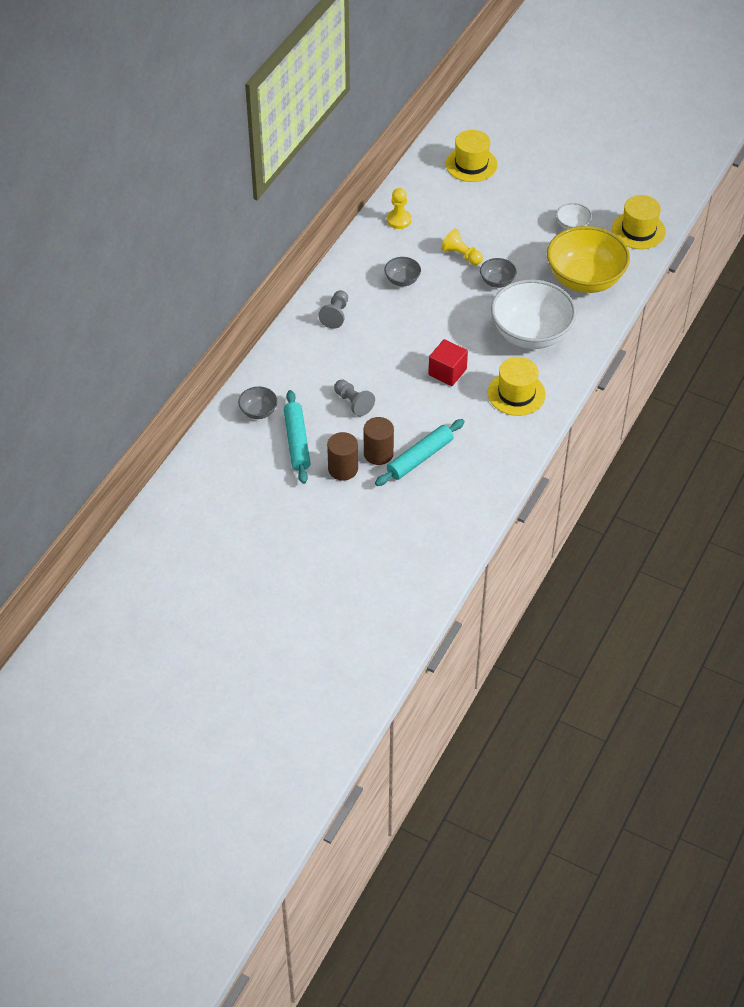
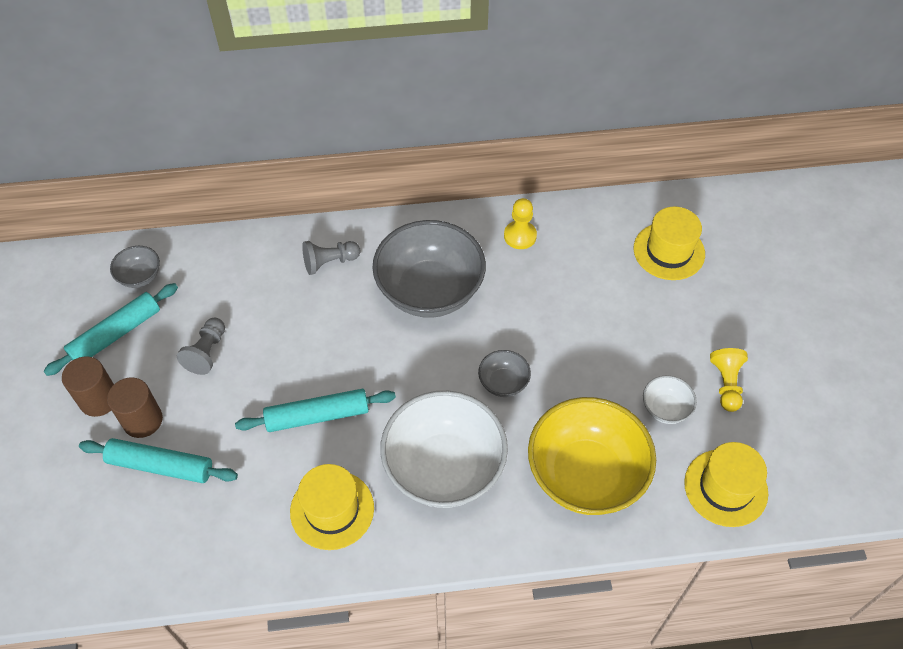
camera: 55 degrees right, 5 degrees up
grey bowl [384,257,421,286] -> grey bowl [372,220,486,318], size x2.24
red cube [428,339,468,386] -> turquoise rolling pin [235,389,396,432]
yellow pawn [441,228,483,265] -> yellow pawn moved to [710,348,748,412]

